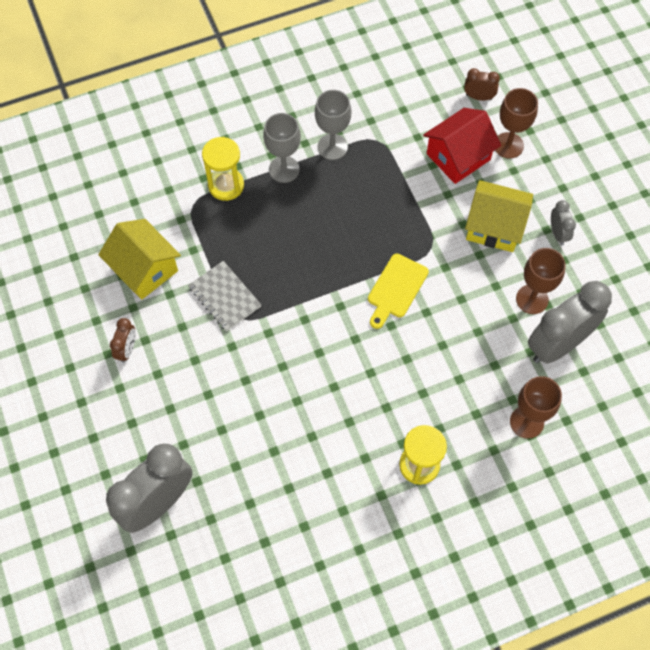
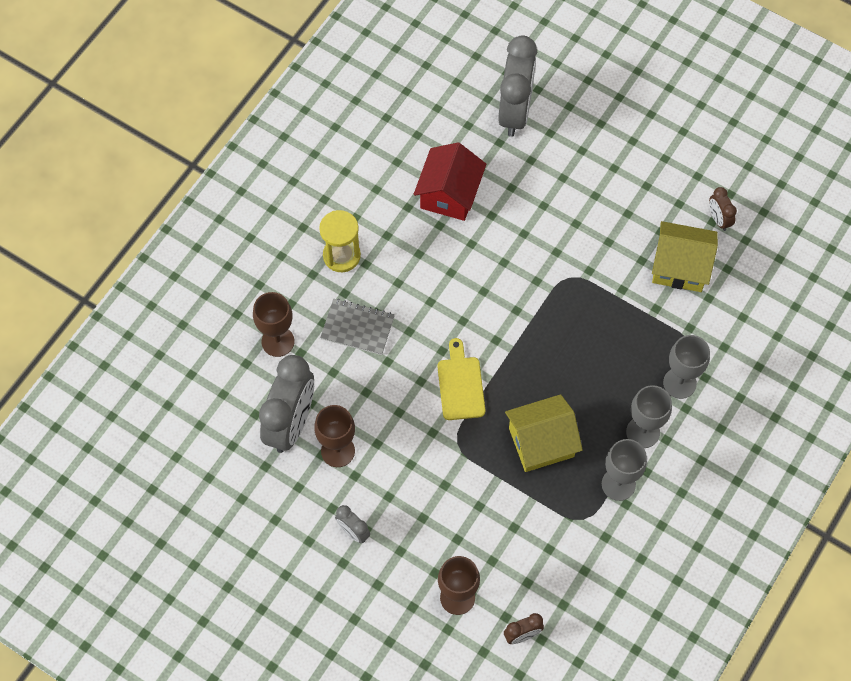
camera: 145 degrees right, 0 degrees up
brown clock [110,318,136,363] -> brown clock moved to [709,187,737,231]
grey notebook [188,261,261,331] -> grey notebook moved to [320,299,395,355]
yellow hourglass [202,137,244,201] -> grey goblet [663,335,710,399]
red house [423,108,501,184] -> red house moved to [414,142,486,221]
yellow house [465,180,533,252] -> yellow house moved to [505,394,583,472]

